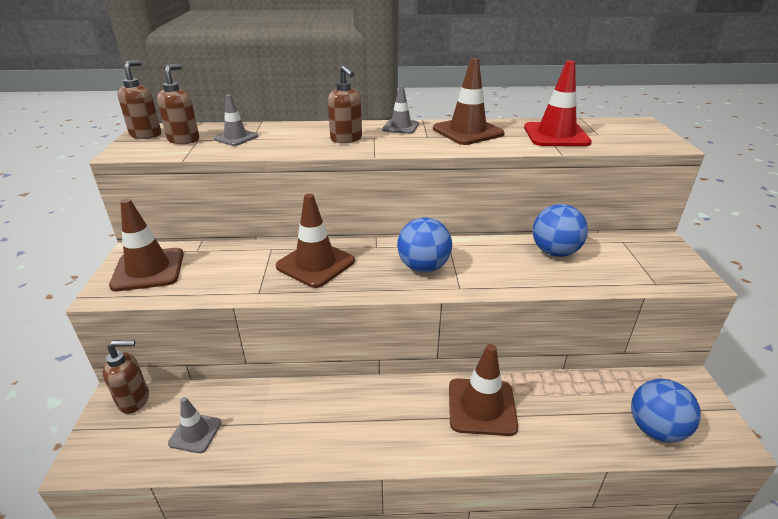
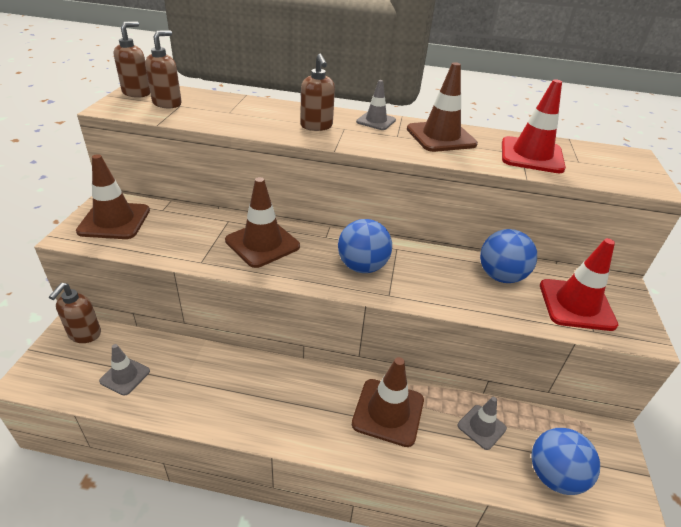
camera: 10 degrees right, 5 degrees up
brown soap dispenser [103,340,149,414] -> brown soap dispenser turned 105 degrees clockwise [49,283,101,343]
grey traffic cone [213,95,258,146] -> grey traffic cone moved to [458,397,507,450]
none -> red traffic cone [540,238,618,331]

